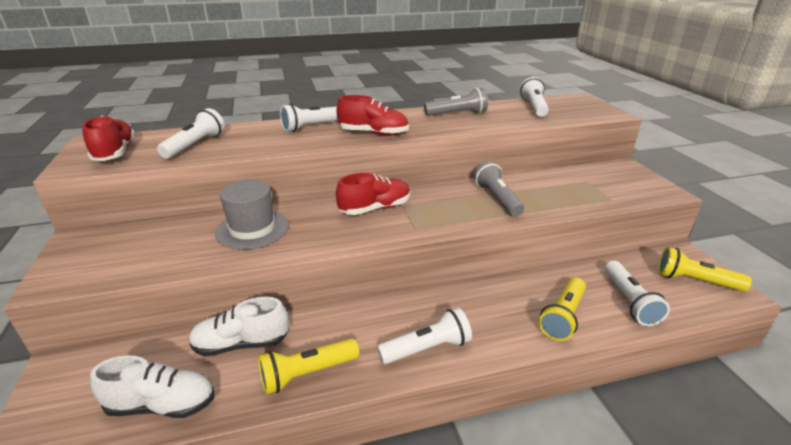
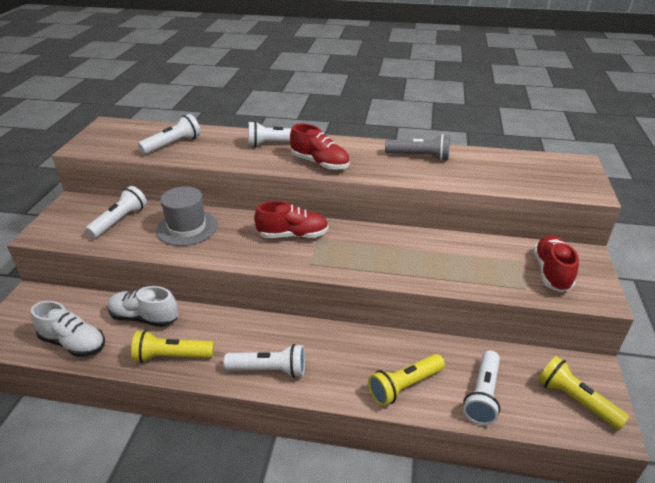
camera: 25 degrees right, 5 degrees up
red shoe [82,116,135,161] -> red shoe moved to [533,235,579,292]
grey flashlight [474,161,524,217] -> none
white flashlight [520,77,549,117] -> white flashlight moved to [85,186,147,238]

